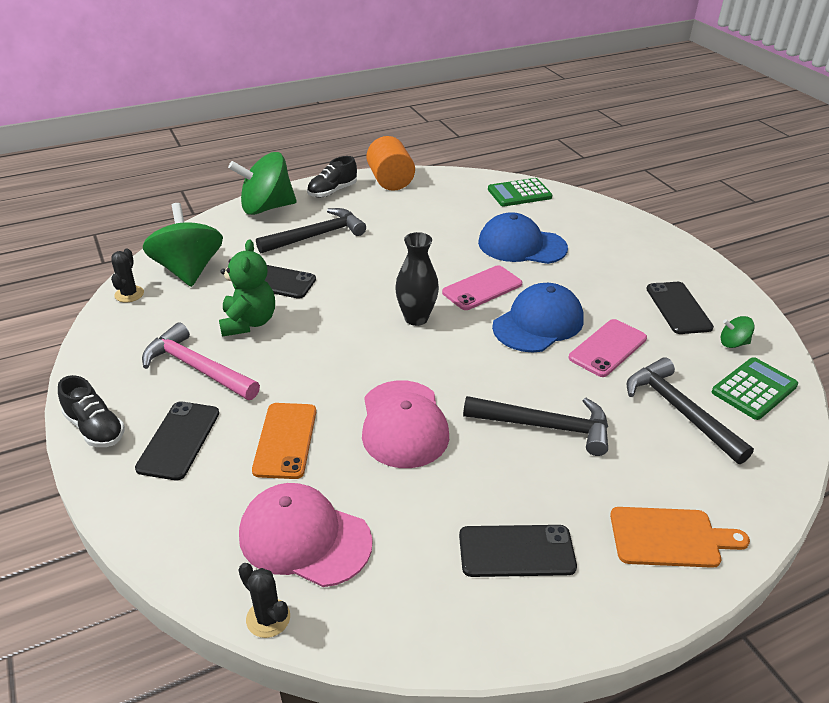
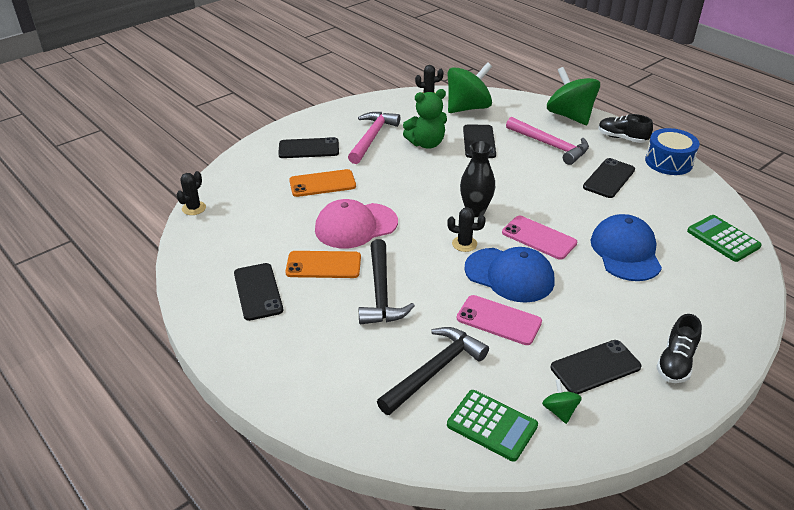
camera: 75 degrees right, 0 degrees up
black shoe [58,375,125,447] -> black shoe moved to [656,314,702,383]
pink cap [239,483,373,587] -> none
black hammer [256,208,366,253] -> pink hammer [506,117,589,165]
orange cylinder [367,136,415,191] -> blue drum [645,128,699,175]
orange cutting board [610,507,750,568] -> none
none -> orange phone [285,251,361,278]
none -> black cactus [447,207,486,252]
none -> black phone [583,158,635,198]

